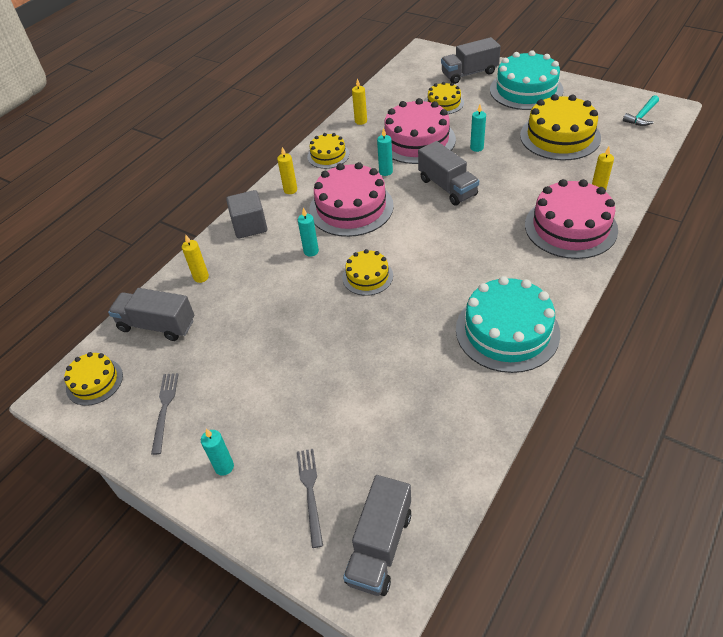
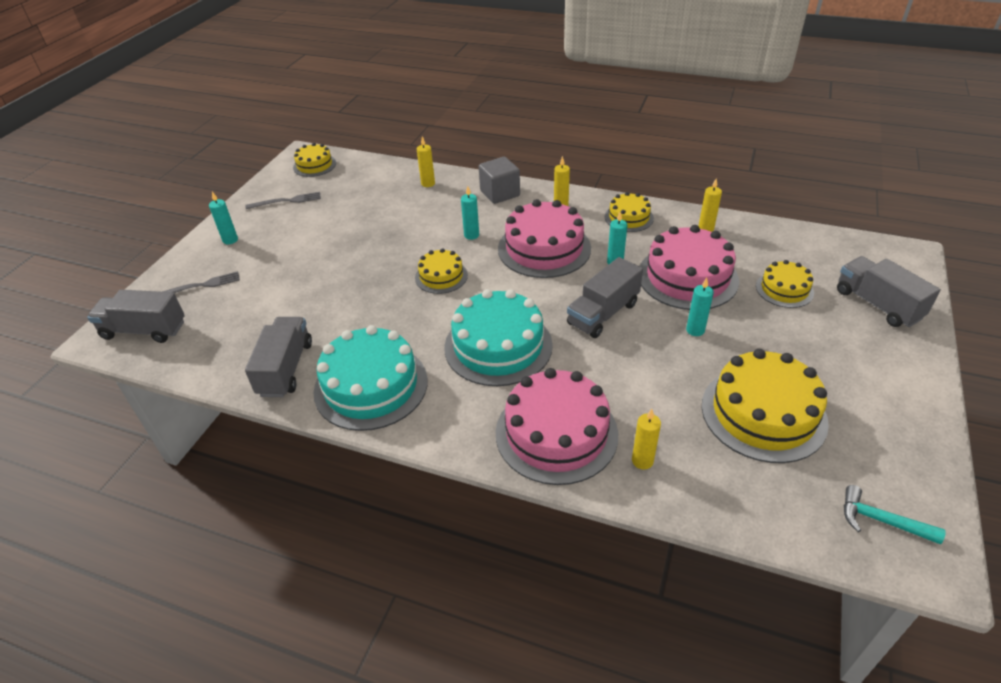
camera: 75 degrees right, 5 degrees down
grey truck [108,288,194,341] -> grey truck moved to [245,317,312,397]
turquoise cake [490,50,564,110] -> turquoise cake moved to [444,289,553,386]

